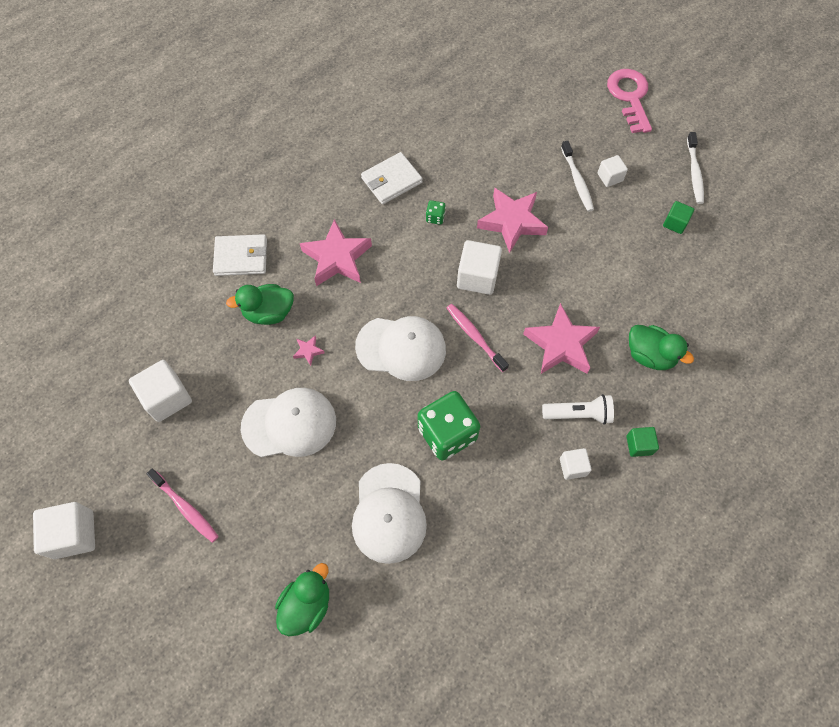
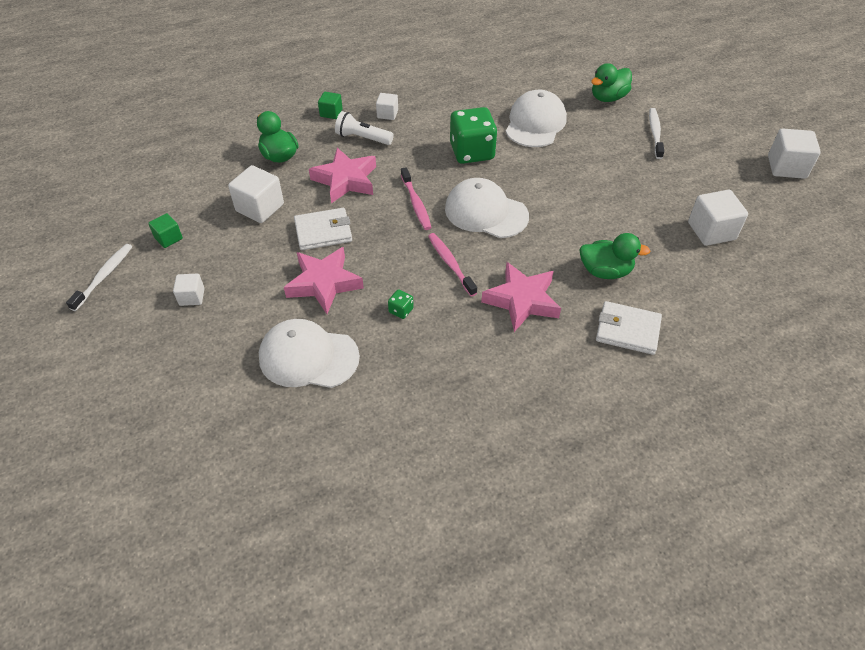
camera: 160 degrees left, 15 degrees down
pink toothbrush [146,469,219,543] -> pink toothbrush moved to [428,233,477,296]
white cap [241,388,336,457] -> white cap moved to [259,319,360,388]
pink star [293,335,324,366] -> none
white wallet [361,152,423,204] -> white wallet moved to [294,208,352,250]
white cube [457,240,502,295] -> white cube moved to [228,165,284,223]
white toothbrush [561,141,594,212] -> white toothbrush moved to [649,108,664,159]
pink key [607,69,652,133] -> none

